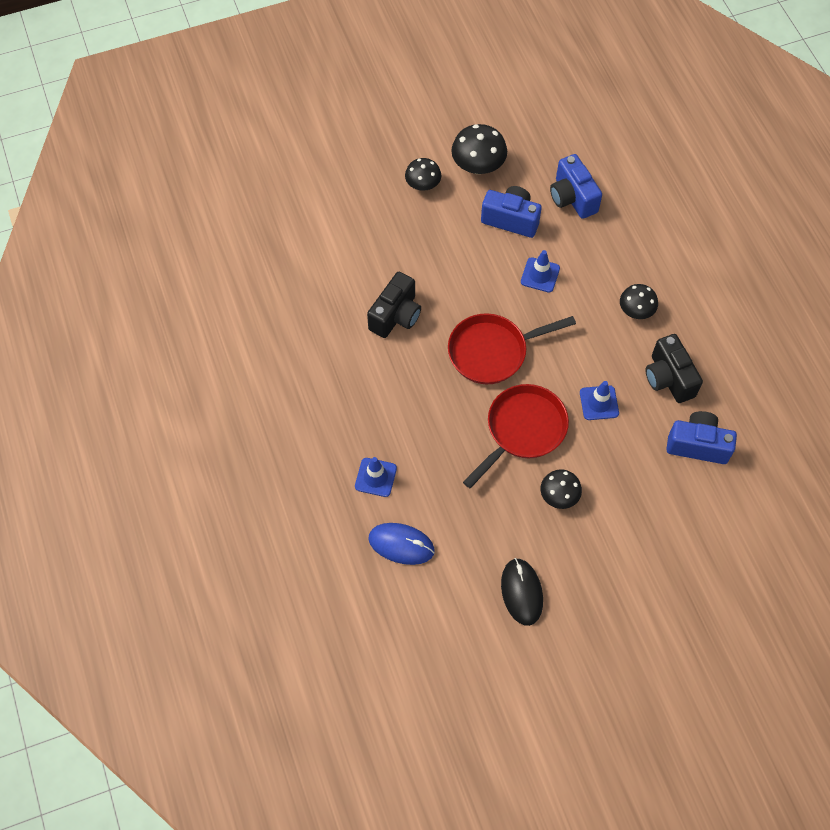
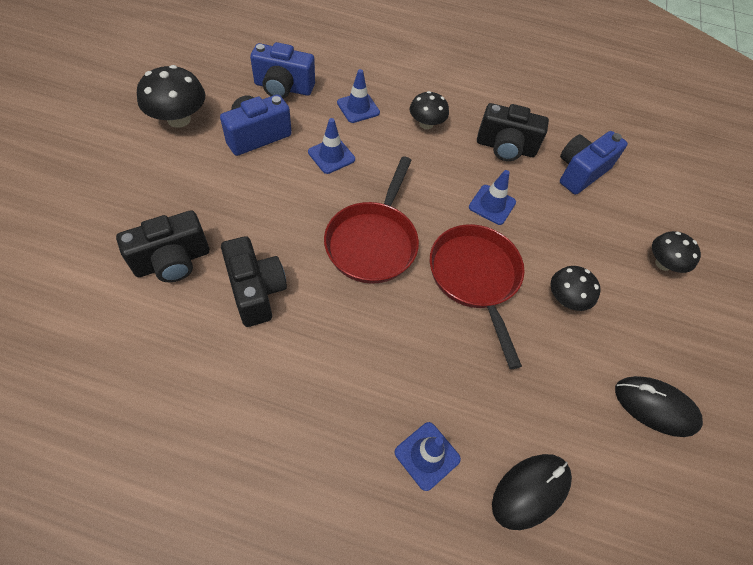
camera: 60 degrees left, 5 degrees down
blue mouse [368,523,435,565] -> black mouse [492,454,572,530]
black mushroom [405,158,441,191] -> black mushroom moved to [652,231,701,273]
none -> black camera [116,210,210,282]
none -> blue traffic cone [337,69,380,123]

